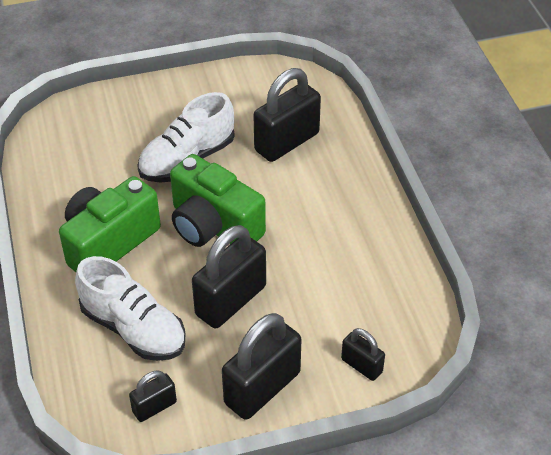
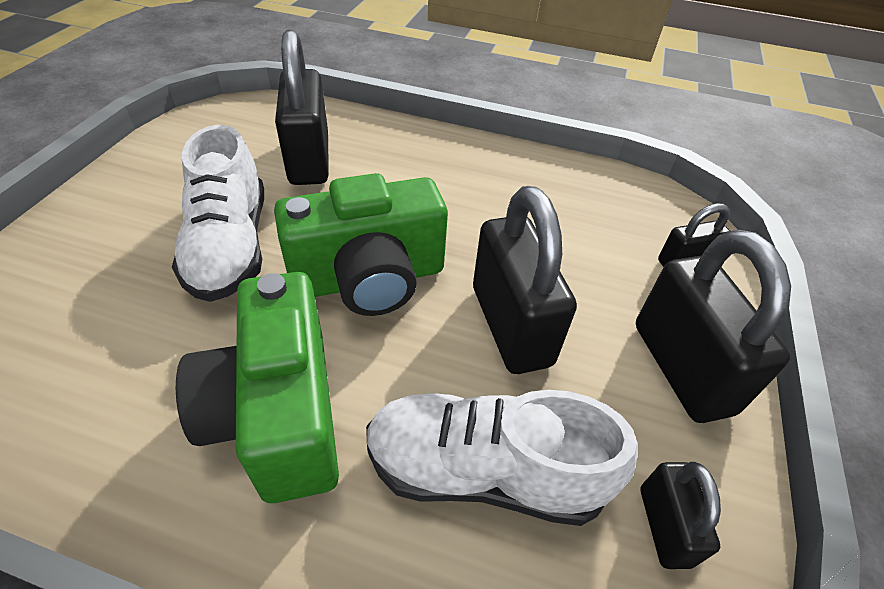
camera: 60 degrees left, 0 degrees up
white shoe [75,256,185,361] -> white shoe turned 150 degrees counterclockwise [366,390,637,526]

